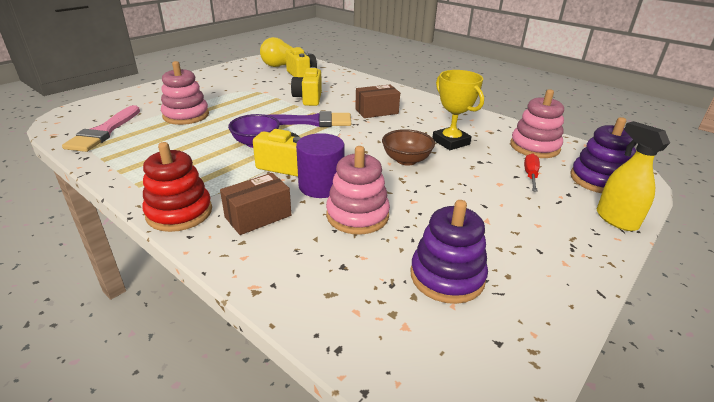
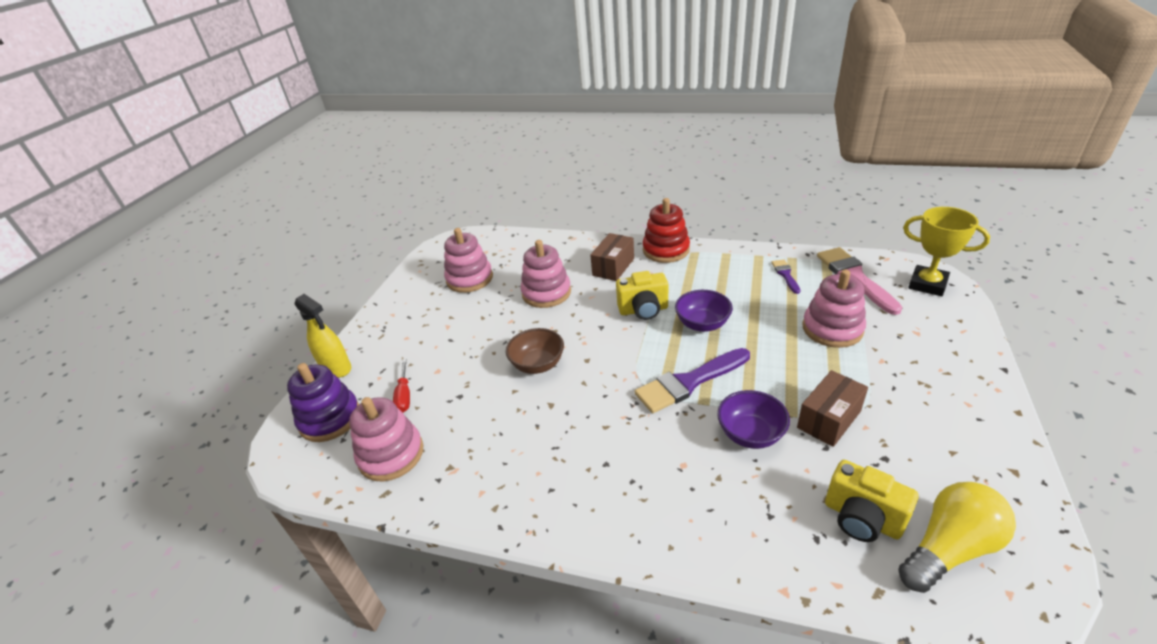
camera: 160 degrees right, 5 degrees up
yellow camera [291,67,322,106] -> purple bowl [717,390,790,449]
purple cylinder [296,133,345,198] -> none
brown box [355,84,400,118] -> brown box moved to [797,370,868,447]
purple stacking toy [411,200,488,304] -> pink stacking toy [444,228,493,293]
yellow trophy [432,70,484,150] -> yellow trophy moved to [903,207,990,296]
none -> purple brush [771,260,800,294]

